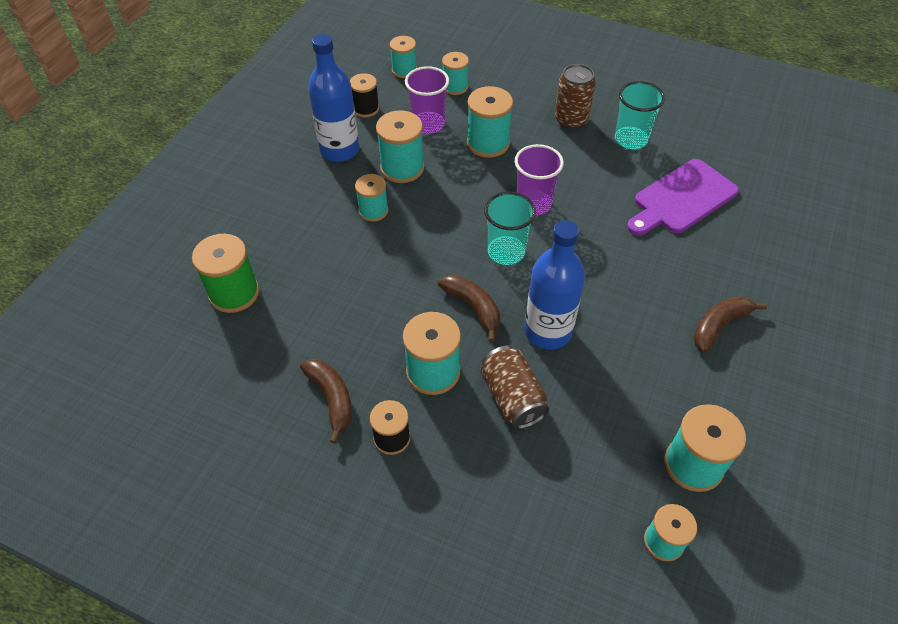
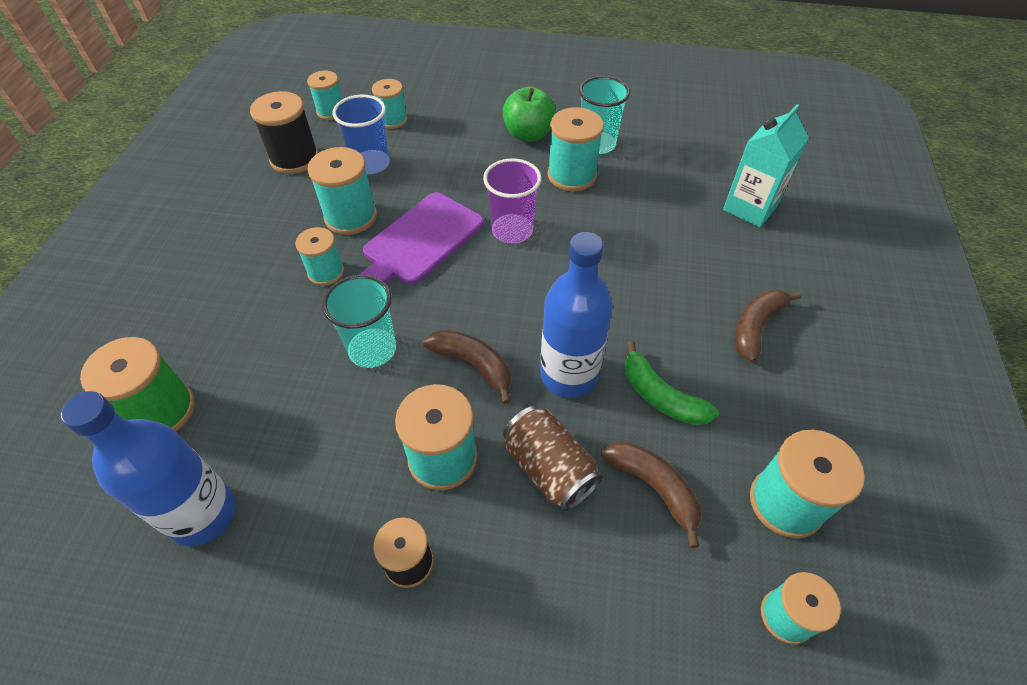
camera: 15 degrees left, 0 degrees up
brown banana [300,359,352,444] -> brown banana moved to [601,441,701,548]
blue bottle [308,34,359,162] -> blue bottle moved to [61,391,236,546]
black spool [350,73,379,117] -> black spool [250,91,318,174], size x1.55
purple cup [405,66,449,134] -> blue cup [332,95,390,174]
turquoise spool [467,86,513,158] -> turquoise spool moved to [548,107,604,192]
turquoise cup [484,192,536,265] -> turquoise cup moved to [322,275,396,368]
brown can [555,64,596,129] -> green apple [502,86,556,142]
purple cutting board [627,159,739,236] -> purple cutting board moved to [359,192,484,284]
none -> green banana [625,341,719,425]
none -> turquoise carton [723,104,809,227]

